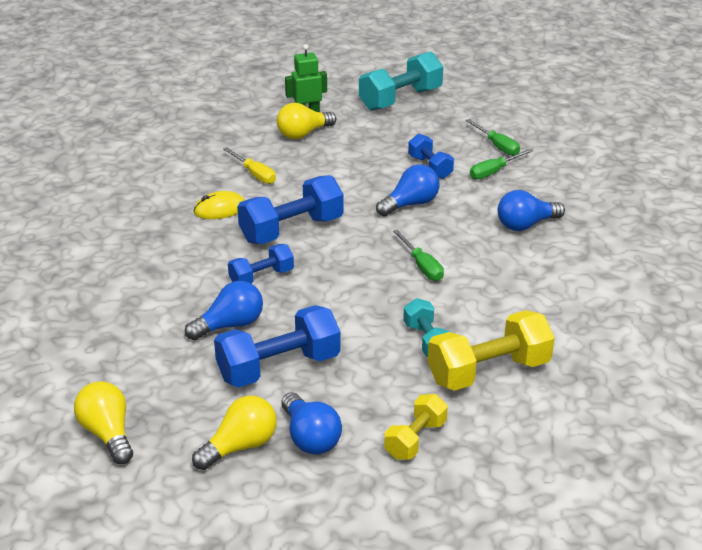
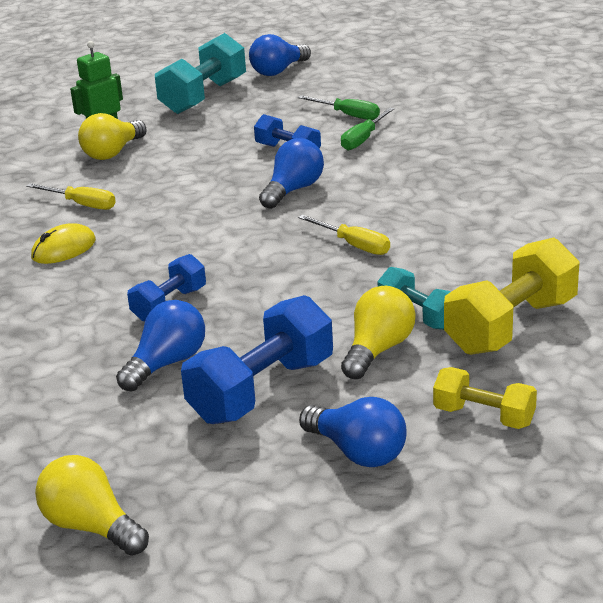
camera: 20 degrees left, 5 degrees down
yellow light bulb [192,396,277,470] -> yellow light bulb moved to [341,286,416,379]
blue dumbbell [237,175,344,244] -> none
yellow dumbbell [384,394,448,459] -> yellow dumbbell turned 75 degrees counterclockwise [433,367,537,429]
green screwdriver [393,230,444,281] -> yellow screwdriver [298,215,390,255]
blue light bulb [498,190,565,231] -> blue light bulb moved to [249,34,311,76]

